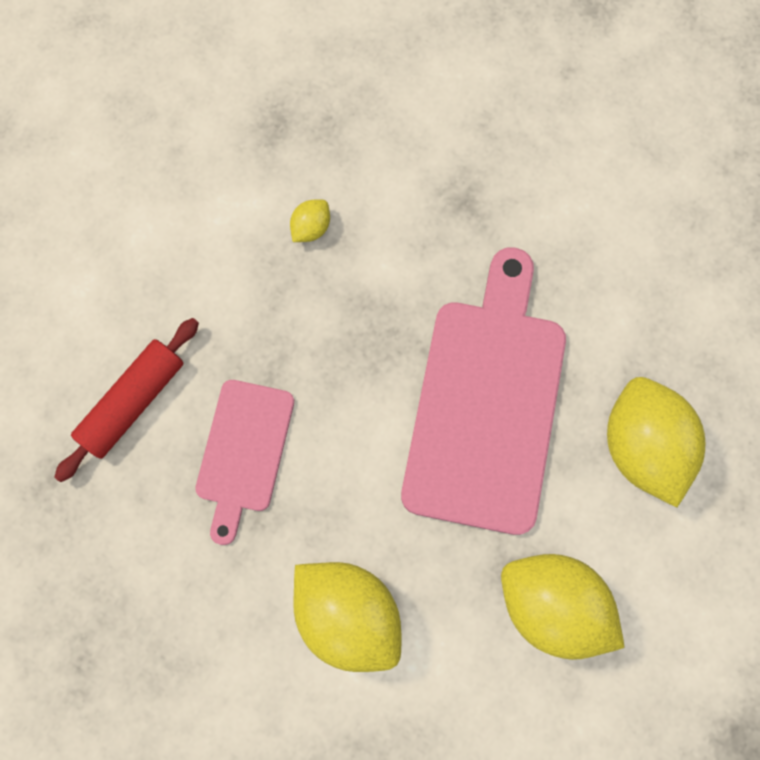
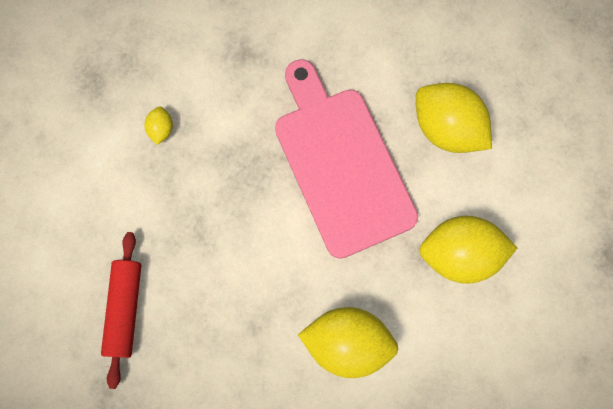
camera: 35 degrees left, 0 degrees up
pink cutting board [195,380,294,545] -> none

